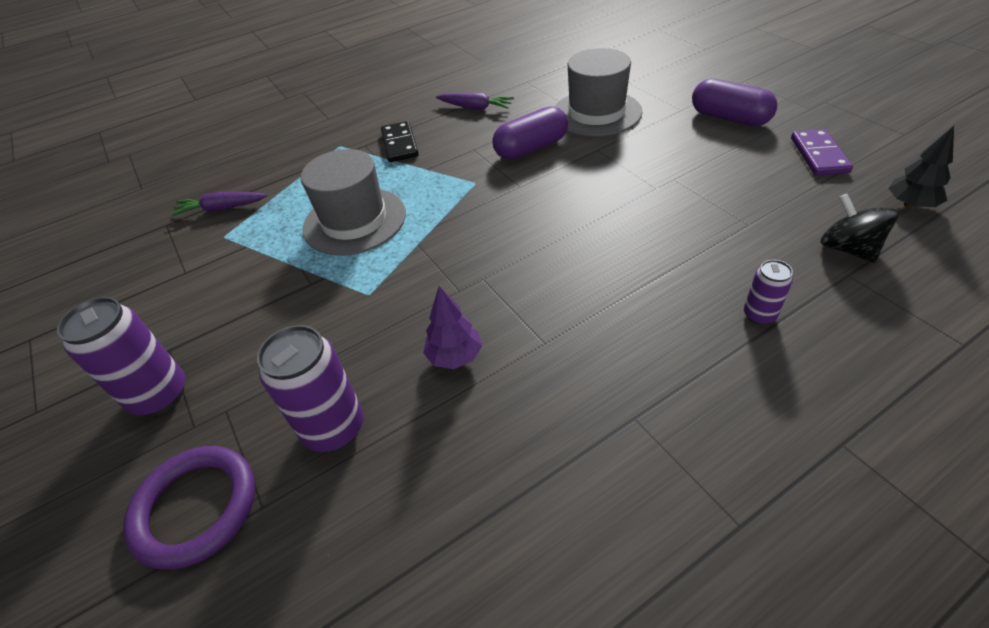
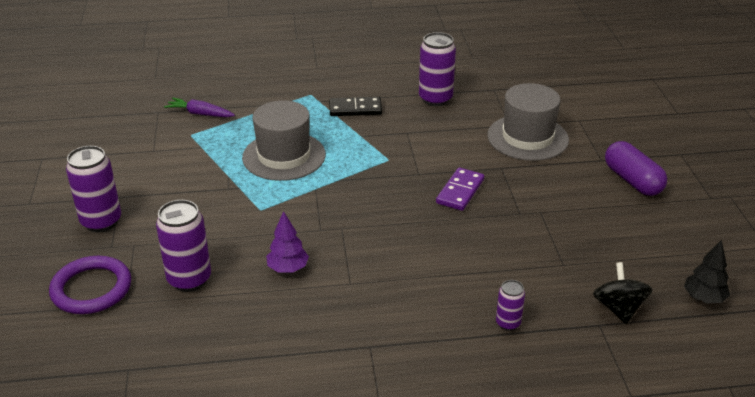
camera: 20 degrees right, 10 degrees down
black domino [381,121,419,162] -> black domino turned 75 degrees clockwise [329,97,382,116]
purple carrot [436,93,514,110] -> purple can [419,32,456,106]
purple capsule [492,106,568,160] -> none
purple domino [791,129,853,176] -> purple domino moved to [436,168,484,211]

